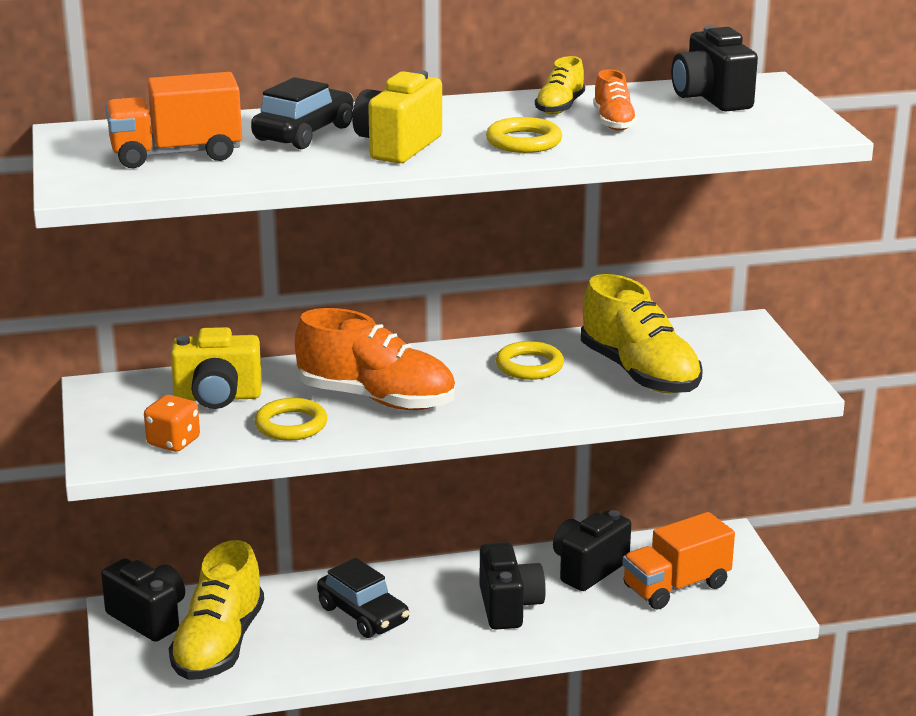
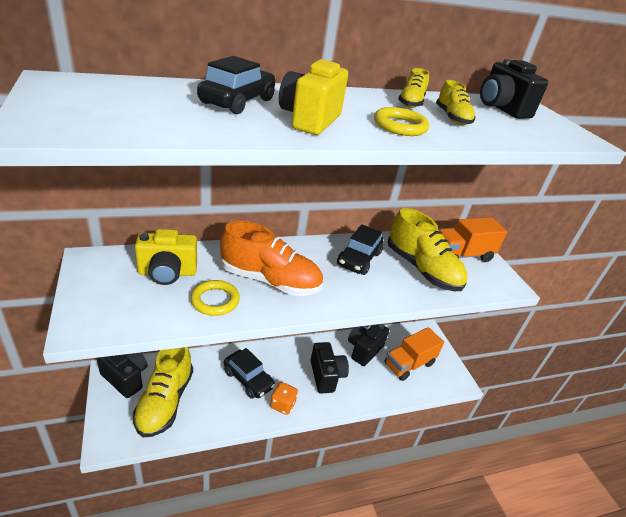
camera: 10 degrees left, 10 degrees up
orange truck [105,72,242,168] -> orange truck moved to [439,217,507,262]
orange dice [144,395,200,452] -> orange dice moved to [270,382,298,415]
yellow ring [496,341,564,380] -> black car [337,224,383,275]
orange shoe [593,69,638,131] -> yellow shoe [436,80,476,125]

